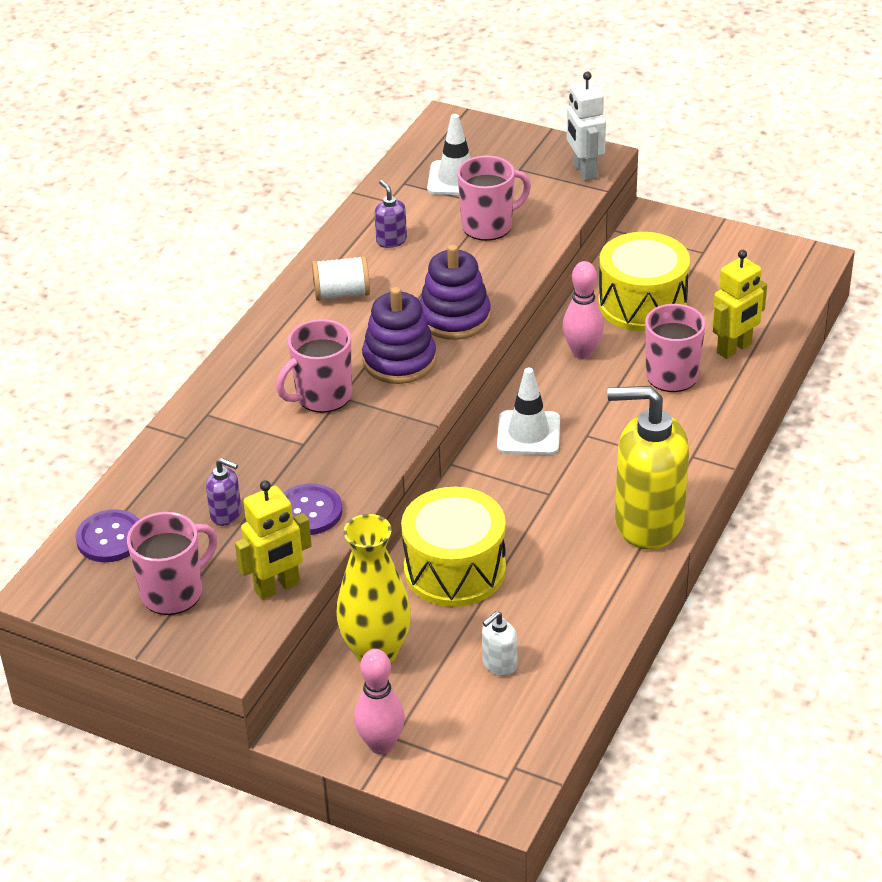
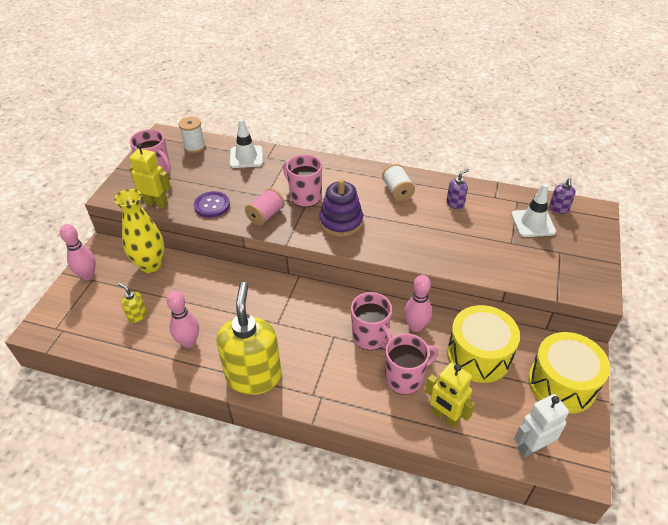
camera: 80 degrees right, 5 degrees up
purple button [75,509,140,562] -> white spool [179,117,205,153]
purple soap dispenser [206,458,241,526] -> purple soap dispenser moved to [549,178,576,214]
yellow robot [235,480,312,600] -> yellow robot turned 150 degrees clockwise [129,143,171,208]
yellow drum [401,487,506,607] -> yellow drum moved to [528,332,610,414]
purple stacking toy [420,244,491,340] -> none
pink mug [457,156,531,241] -> pink mug moved to [351,292,392,350]
white soap dispenser [482,611,517,676] -> yellow soap dispenser [118,283,147,323]
white traffic cone [497,368,560,455] -> white traffic cone moved to [230,119,263,168]
white robot [567,72,606,181] -> white robot moved to [514,394,569,458]
none -> pink bowling pin [167,291,199,348]
none -> pink spool [245,188,285,226]

